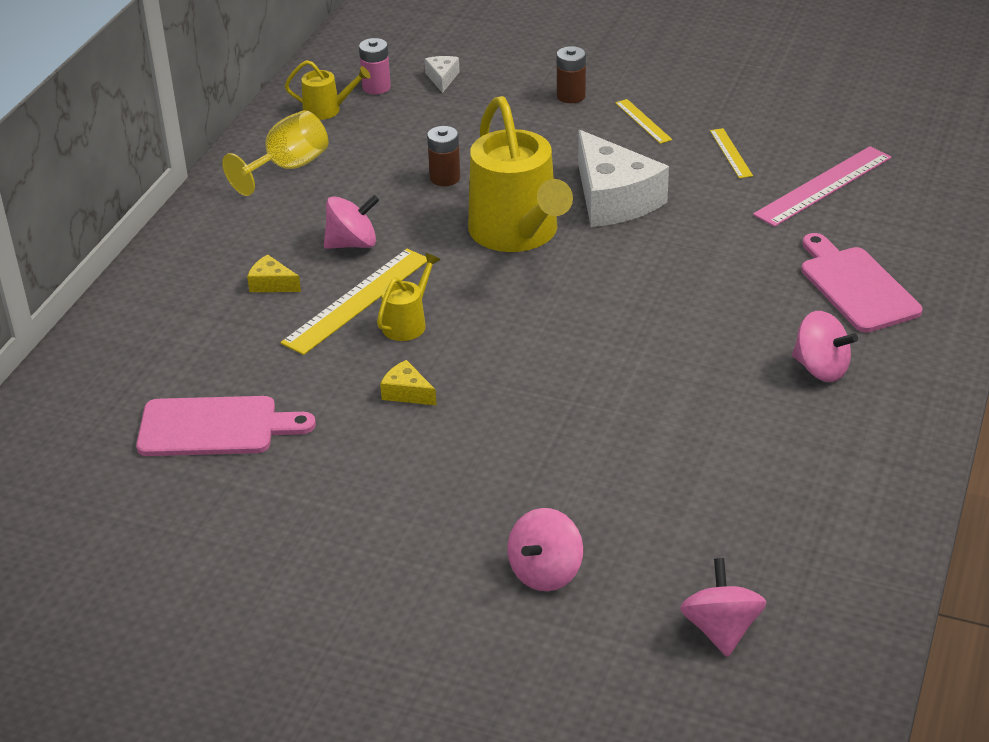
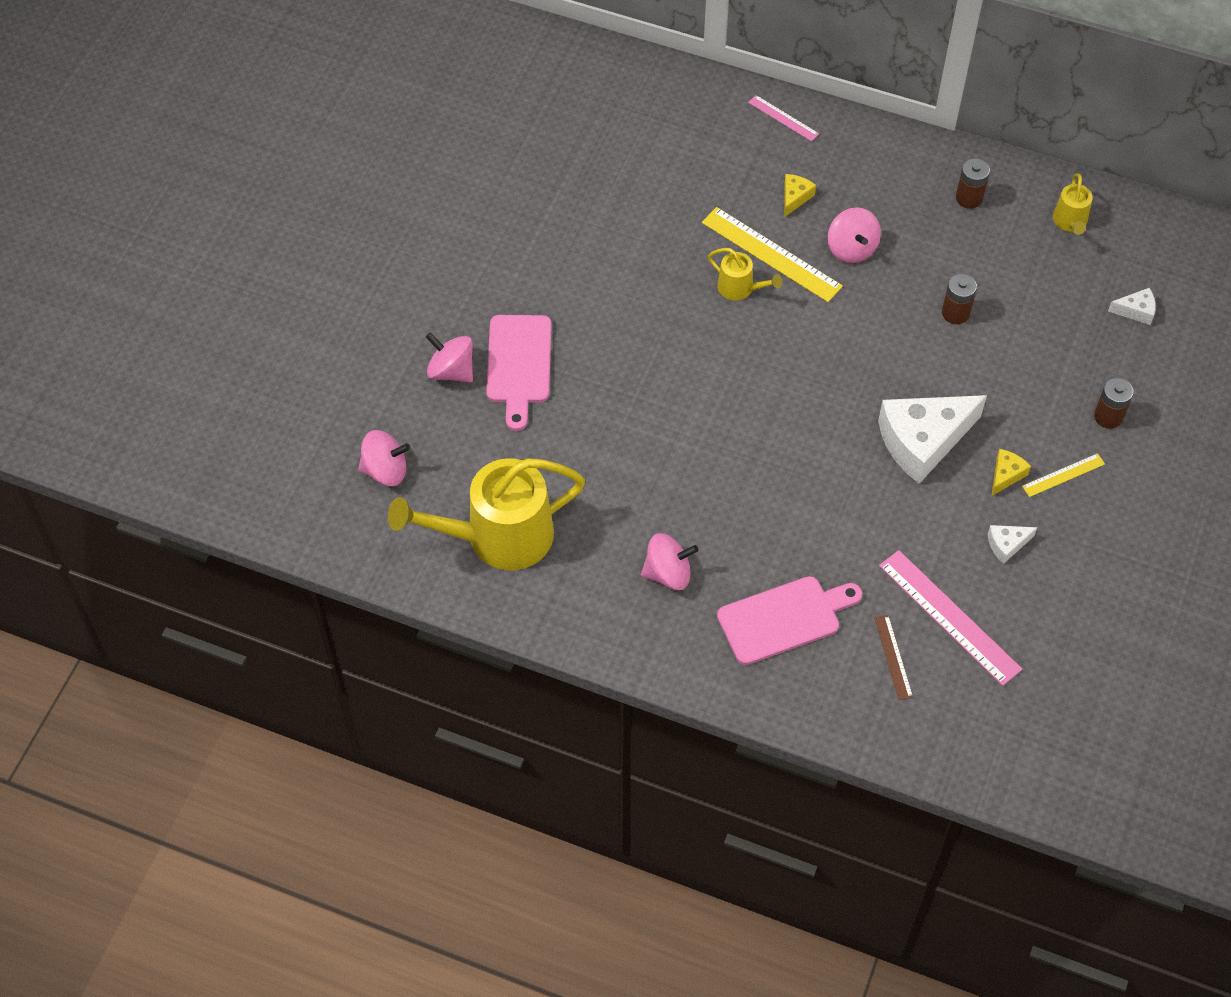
camera: 90 degrees right, 20 degrees up
pink cutting board [136,396,316,456] -> pink cutting board moved to [486,315,552,431]
yellow goblet [222,110,328,196] -> brown battery [956,158,990,209]
pink battery [359,38,391,94] -> none
yellow cheese [380,360,437,405] -> yellow cheese moved to [992,449,1031,496]
yellow watering can [468,96,573,252] -> yellow watering can moved to [388,458,585,570]
yellow ruler [710,128,753,178] -> white cheese [988,525,1037,564]
pink spinning top [792,311,858,382] -> pink spinning top turned 135 degrees counterclockwise [641,533,698,590]
none -> pink ruler [748,95,819,141]
none -> brown ruler [874,615,913,700]

